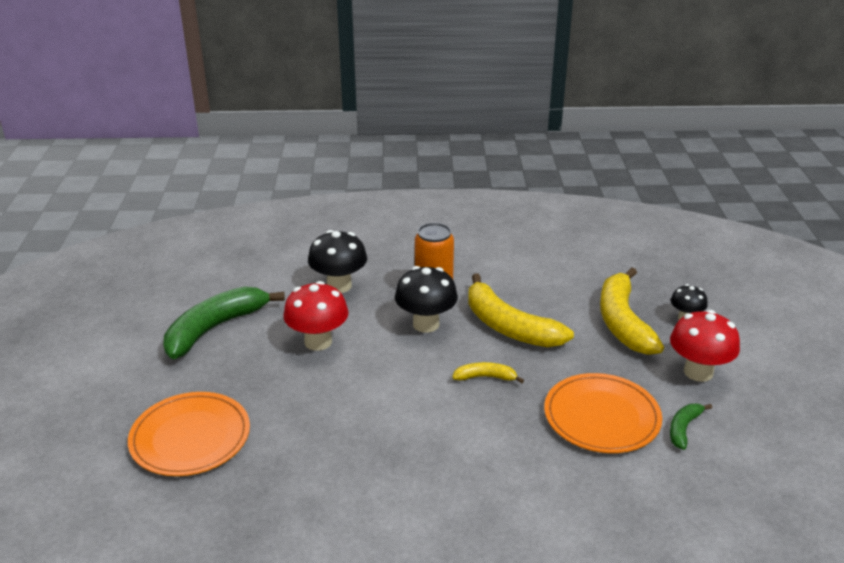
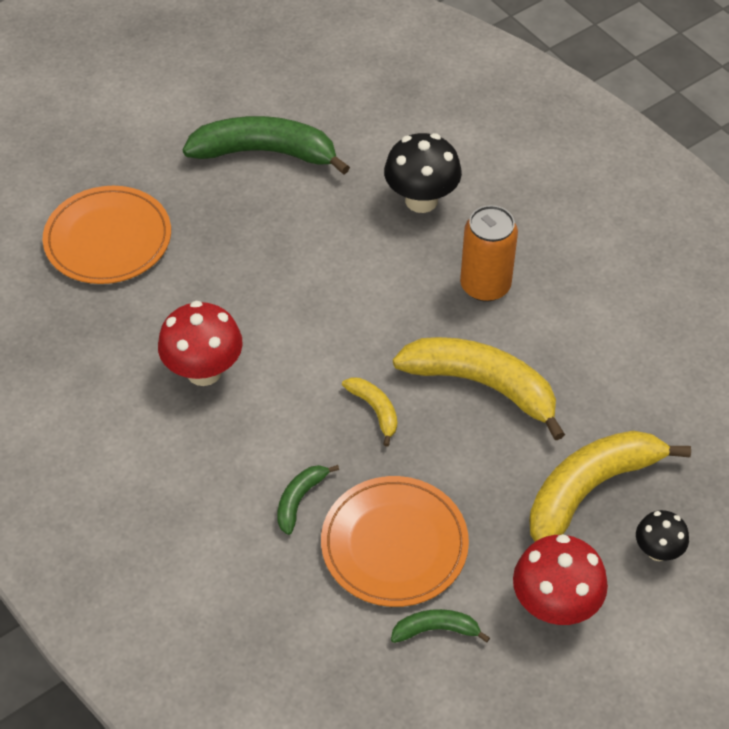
camera: 55 degrees right, 20 degrees up
red mushroom [283,281,348,351] -> red mushroom moved to [158,301,243,386]
black mushroom [395,266,458,333] -> none
yellow banana [468,273,574,347] -> yellow banana turned 105 degrees clockwise [393,337,565,440]
none -> green banana [277,465,339,535]

